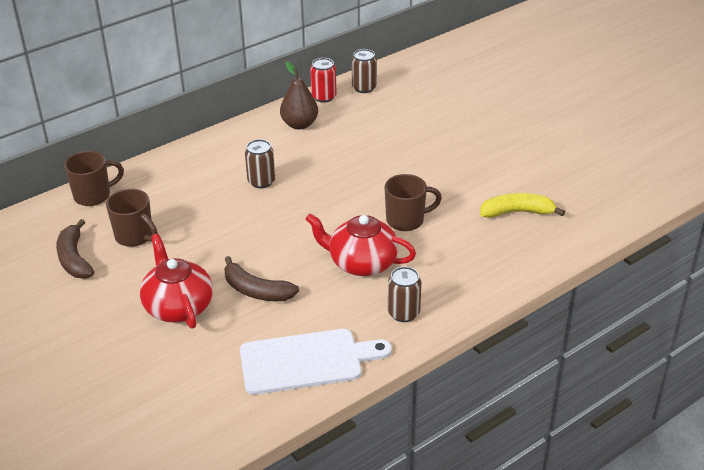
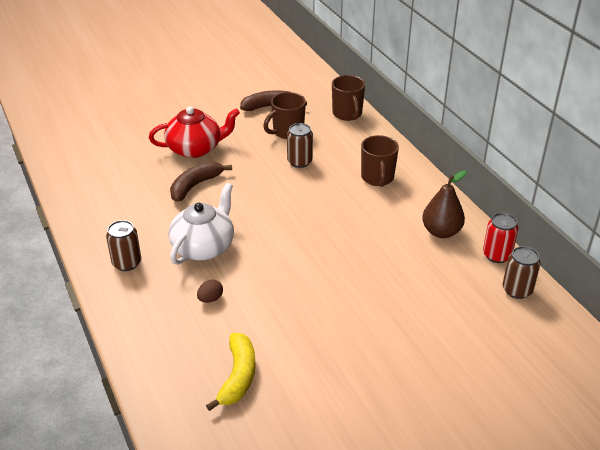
camera: 100 degrees right, 0 degrees up
white cutting board [240,329,392,395] -> none
brown can [245,139,275,188] -> brown can moved to [287,123,313,168]
red teapot [305,213,416,276] -> white teapot [169,183,234,265]
brown mug [384,174,442,231] -> brown mug moved to [361,135,399,187]
none -> brown egg [197,280,223,303]

